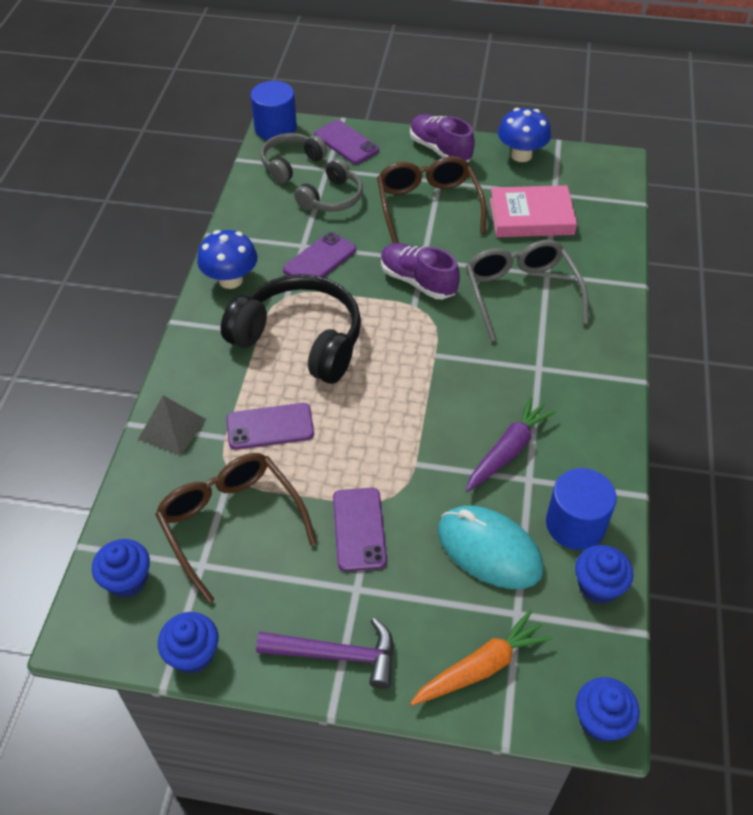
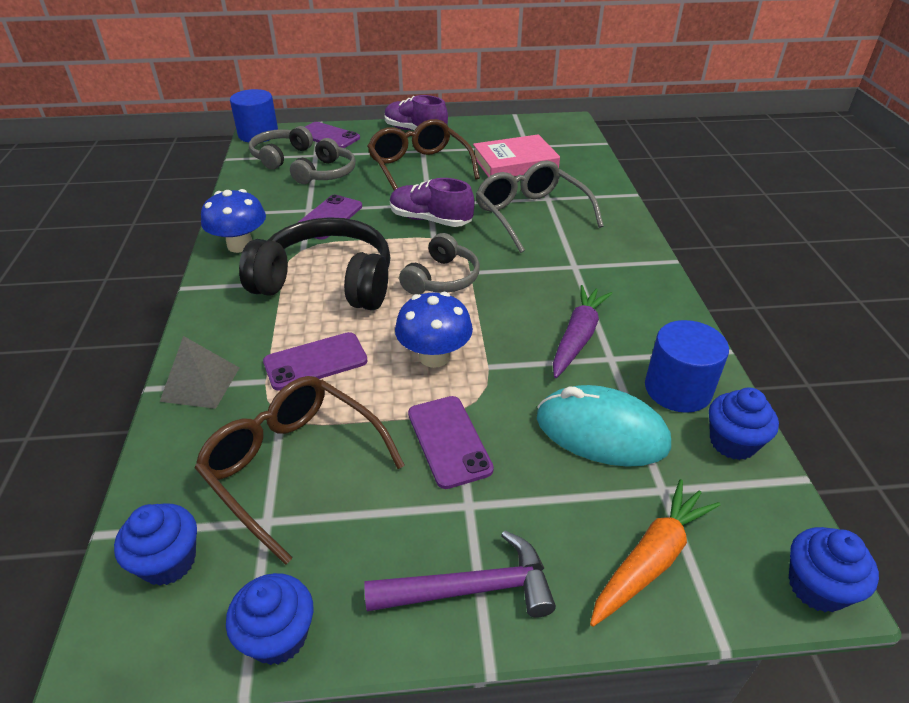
camera: 15 degrees left, 10 degrees down
blue mushroom [498,108,551,162] -> blue mushroom moved to [395,292,473,368]
none -> grey headphones [399,233,480,295]

